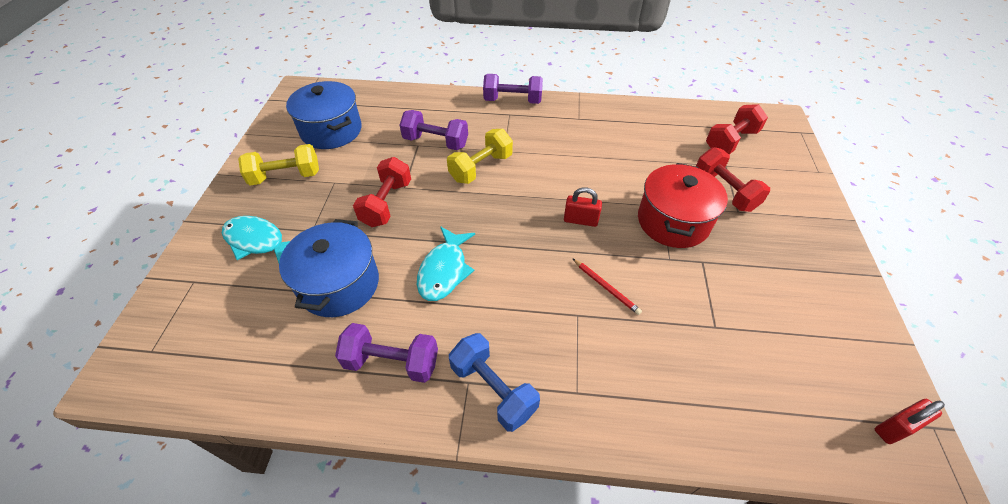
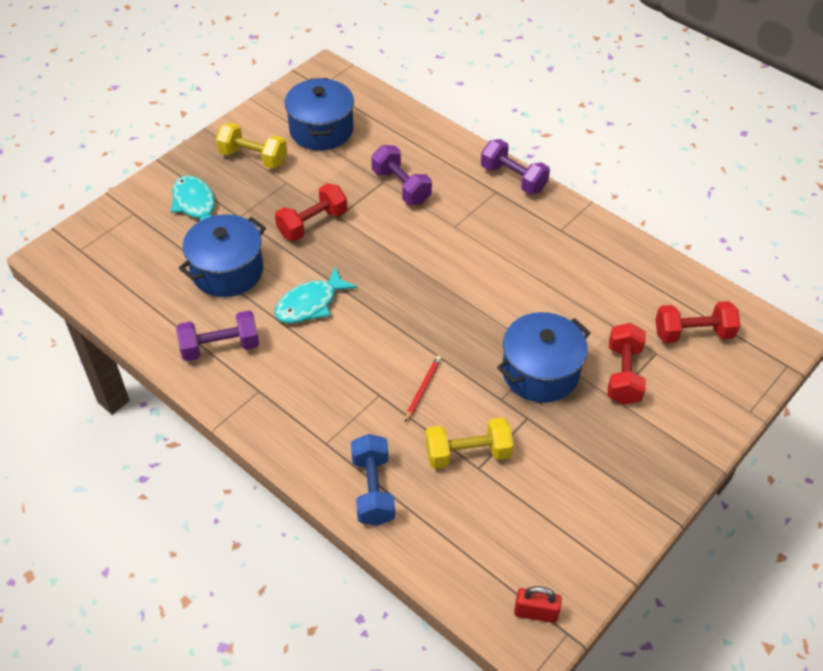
camera: 35 degrees right, 0 degrees up
purple dumbbell [335,323,438,383] -> purple dumbbell turned 60 degrees counterclockwise [176,311,259,361]
yellow dumbbell [447,129,513,184] -> yellow dumbbell moved to [425,417,514,469]
blue dumbbell [449,333,540,432] -> blue dumbbell moved to [351,434,395,526]
red padlock [564,187,602,227] -> none
red pencil [572,258,642,315] -> red pencil turned 150 degrees counterclockwise [405,356,441,422]
red pot [638,163,728,248] -> blue pot [497,312,591,403]

